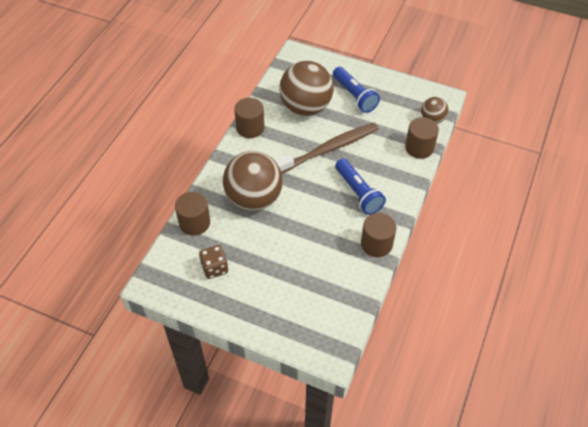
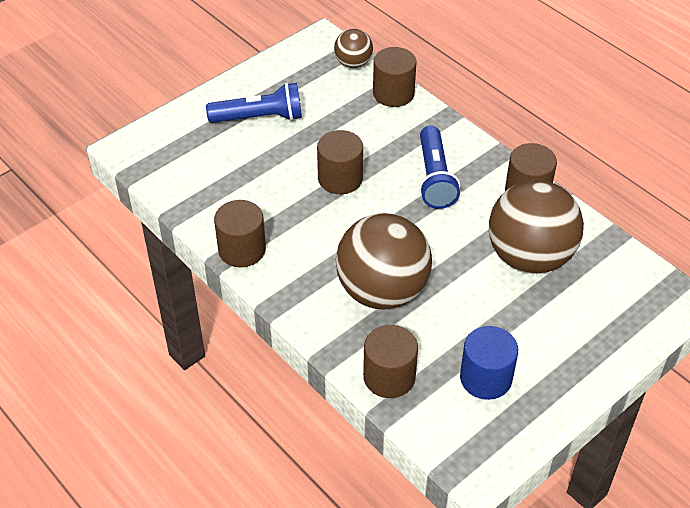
camera: 65 degrees left, 5 degrees down
brown dice [199,245,228,279] -> blue cylinder [460,326,518,400]
brown toothbrush [275,123,378,173] -> brown cylinder [317,130,363,194]
brown ball [279,61,333,116] -> brown ball moved to [489,180,584,274]
blue flashlight [335,159,386,215] -> blue flashlight turned 90 degrees clockwise [419,126,460,209]

